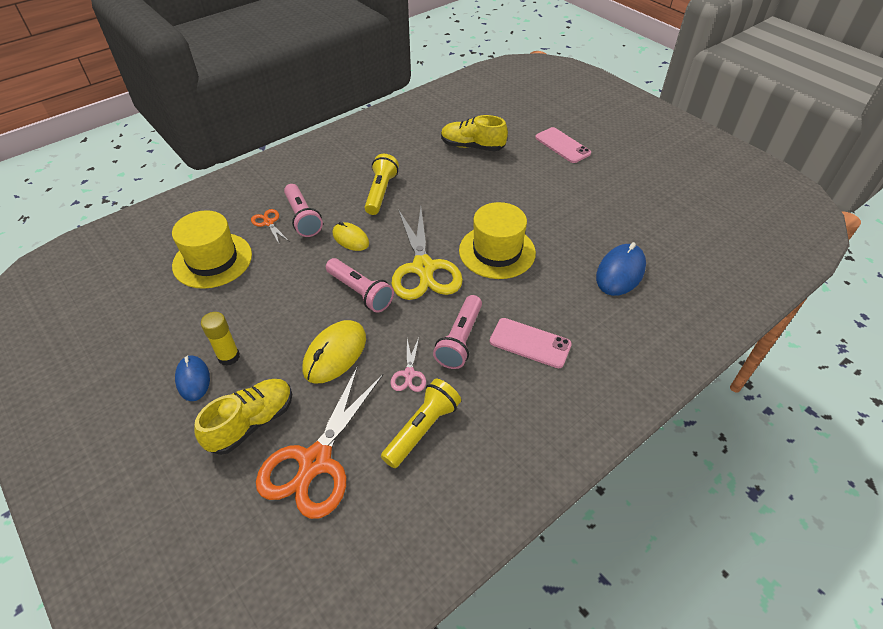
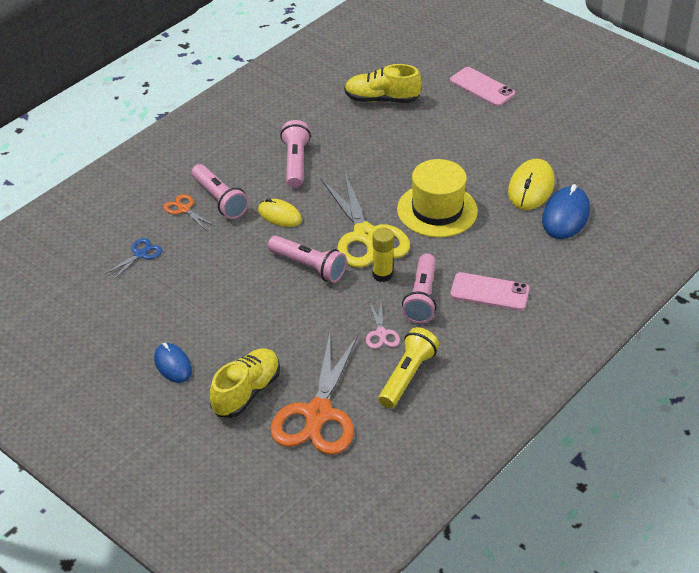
camera: 10 degrees left, 5 degrees down
yellow hat [172,210,252,289] -> blue scissors [105,238,162,280]
yellow glue stick [201,312,240,366] -> yellow glue stick moved to [372,228,394,282]
yellow mouse [302,320,366,384] -> yellow mouse moved to [508,159,555,210]
yellow flashlight [365,154,399,215] -> pink flashlight [280,120,311,188]

